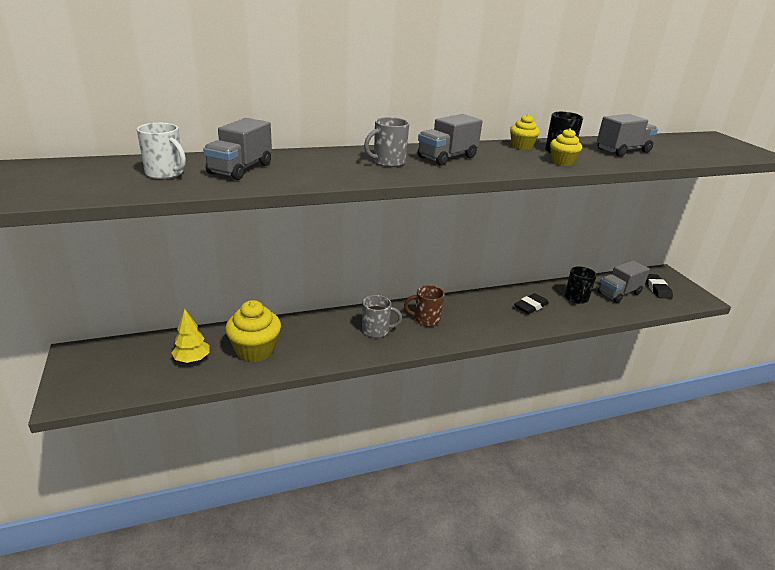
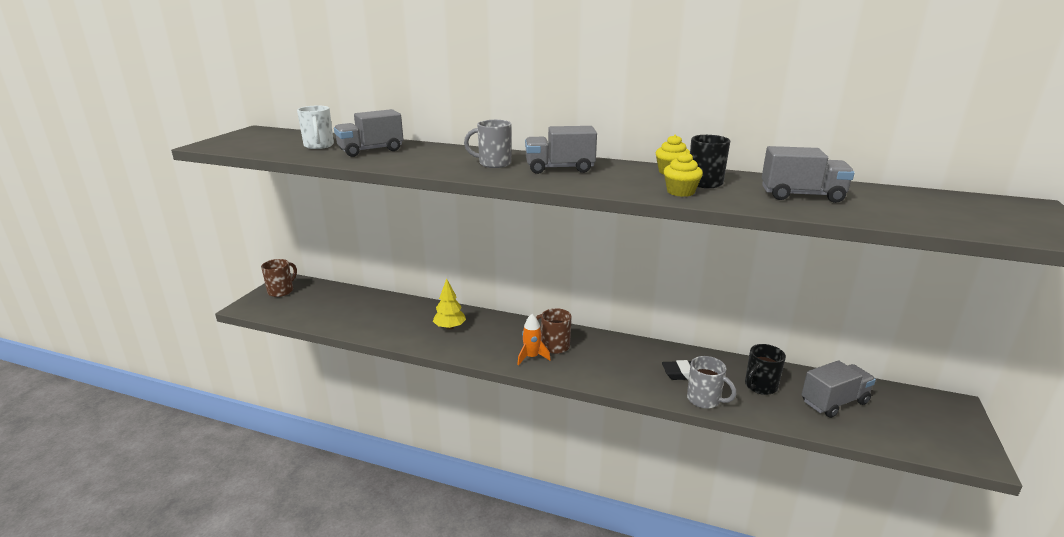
camera: 40 degrees right, 5 degrees down
yellow tree [172,309,210,363] -> yellow tree moved to [433,278,466,330]
yellow cupcake [225,300,281,362] -> none
grey mug [362,295,402,338] -> grey mug moved to [687,356,737,409]
grey truck [598,260,650,303] -> grey truck turned 150 degrees clockwise [801,360,876,418]
black eraser [645,274,673,299] -> none
none -> brown mug [261,259,297,297]
none -> orange rocket [517,314,551,365]

